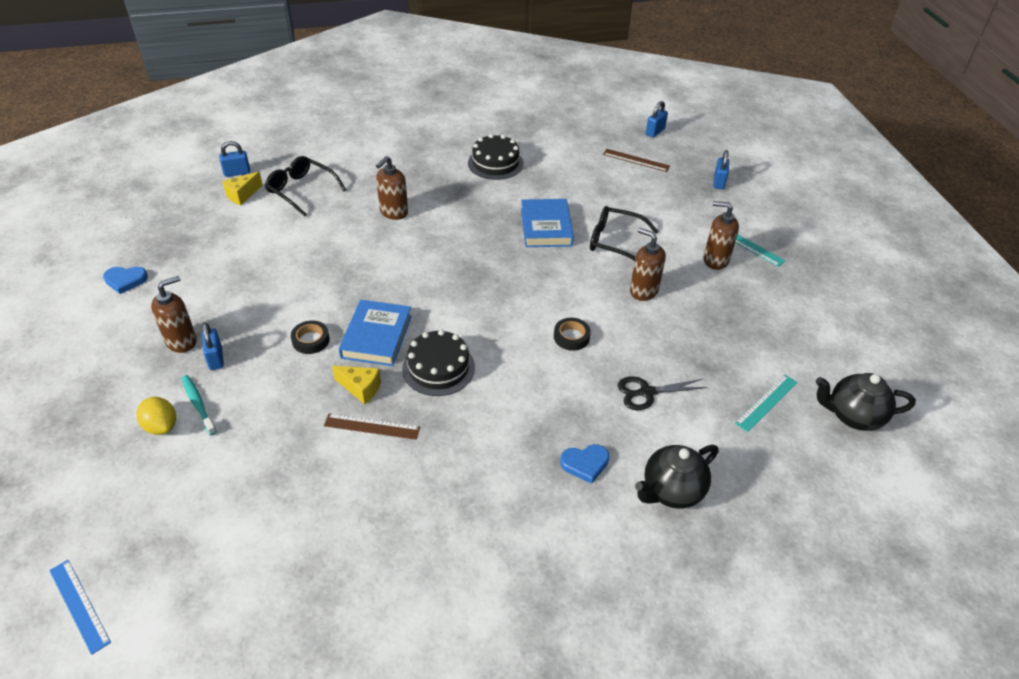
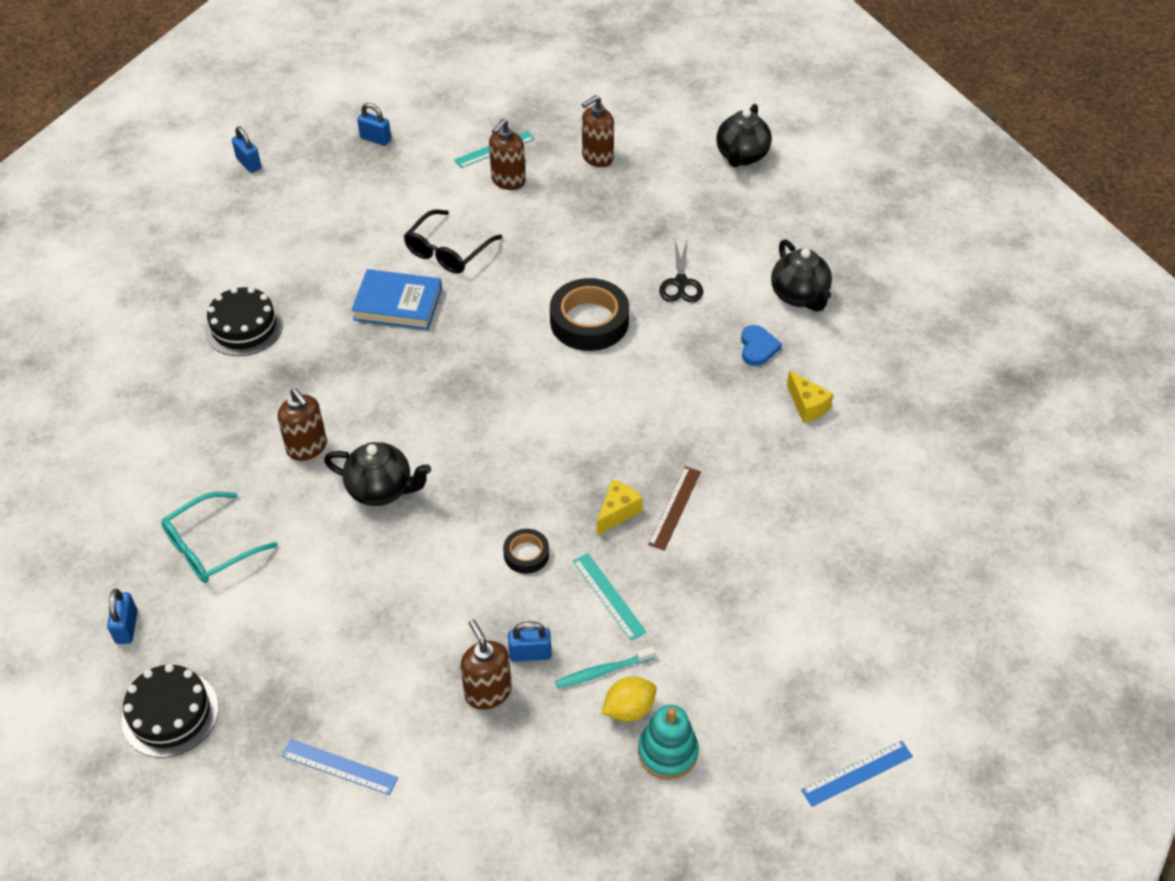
camera: 75 degrees left, 5 degrees up
blue heart [103,267,148,294] -> blue ruler [282,739,398,795]
yellow cheese [222,172,263,206] -> yellow cheese moved to [787,371,834,423]
black glasses [265,156,346,217] -> turquoise glasses [161,492,278,583]
blue book [339,300,412,366] -> none
black cake [402,330,475,396] -> black cake moved to [122,664,219,758]
black tape [554,318,591,351] -> black tape [550,278,629,351], size x1.97
brown ruler [603,149,670,172] -> none
brown soap dispenser [630,228,666,301] -> brown soap dispenser moved to [582,95,614,167]
turquoise ruler [735,375,798,432] -> turquoise ruler moved to [573,553,647,641]
none -> black teapot [324,442,431,506]
none -> turquoise stacking toy [638,705,699,780]

